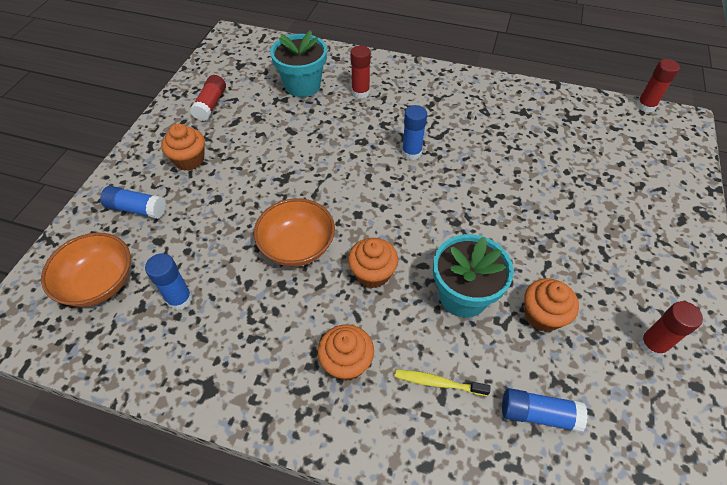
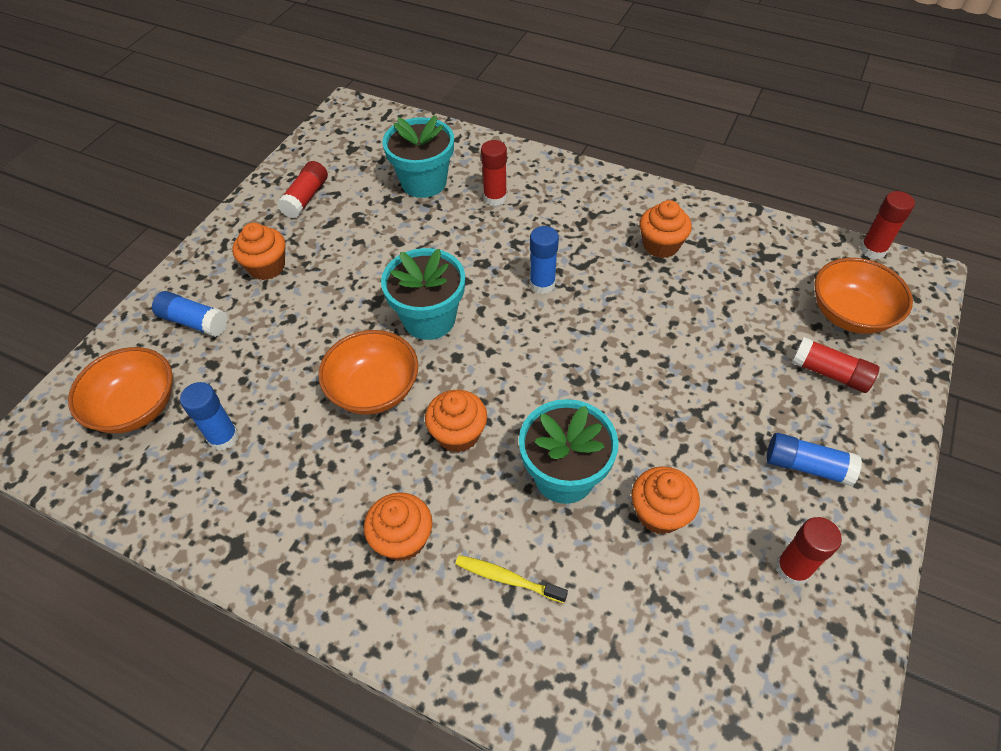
camera: 10 degrees right, 0 degrees up
blue glue stick [502,388,588,433] -> blue glue stick moved to [767,433,862,486]
none -> turquoise flower pot [381,248,465,340]
none -> orange cupcake [639,200,692,258]
none -> red glue stick [791,337,879,393]
none -> orange bowl [814,258,913,334]

